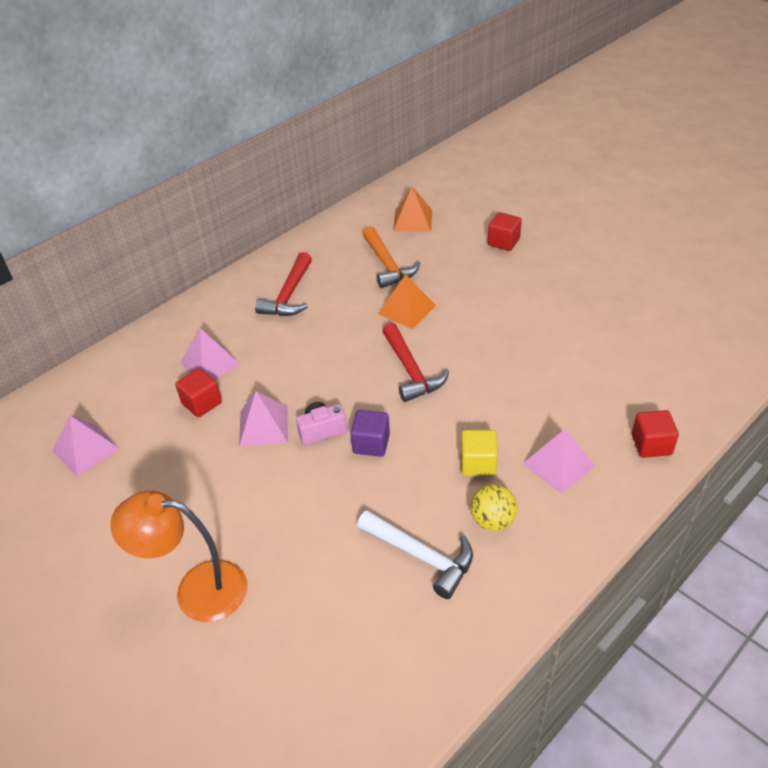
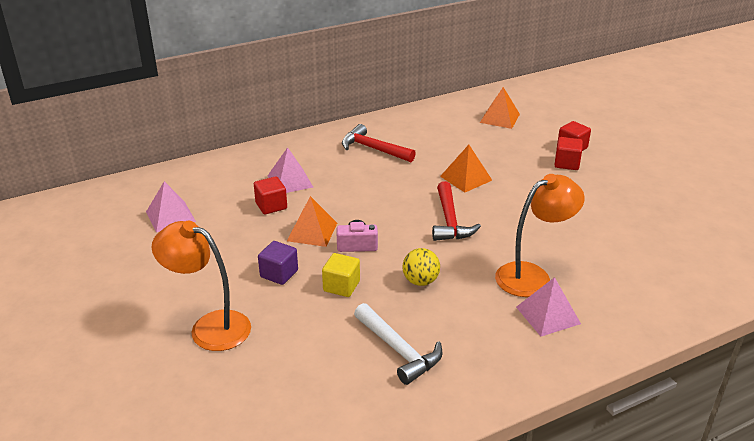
camera: 15 degrees right, 10 degrees down
pink pyramid [239,391,288,447] -> orange pyramid [287,196,337,247]
red hammer [255,252,312,316] -> red hammer turned 90 degrees clockwise [342,124,416,162]
purple cube [350,410,390,457] -> purple cube moved to [258,241,298,285]
orange hammer [362,226,420,288] -> none
yellow cube [461,430,498,476] -> yellow cube moved to [322,253,360,297]
yellow ball [471,484,517,531] -> yellow ball moved to [403,248,440,286]
red cube [632,410,679,458] -> red cube moved to [554,137,583,170]
none -> orange lamp [495,174,585,297]

